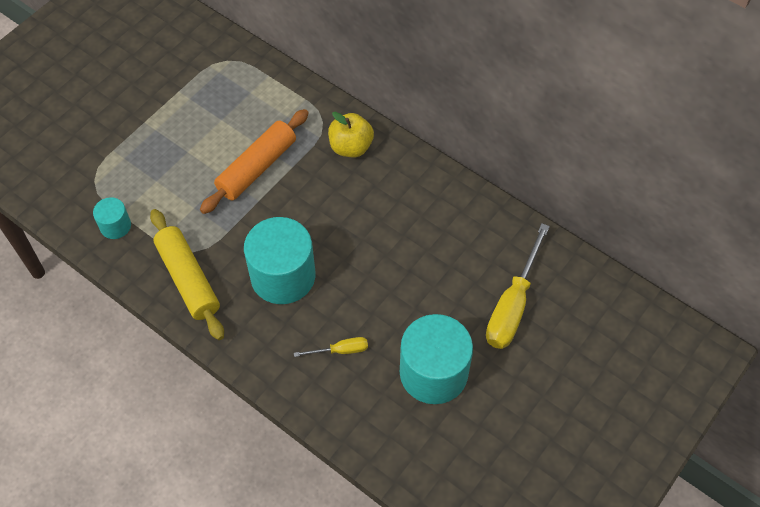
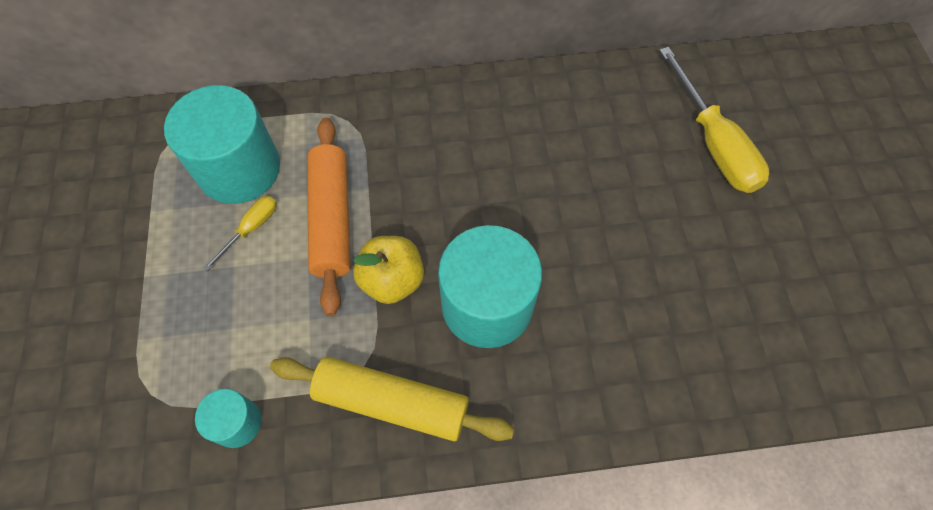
camera: 45 degrees left, 5 degrees up
yellow screwdriver [294,337,368,357] -> yellow screwdriver moved to [203,196,277,271]
yellow apple [328,112,374,157] -> yellow apple moved to [353,236,424,304]
turquoise cylinder [400,314,473,404] -> turquoise cylinder moved to [164,85,280,204]

